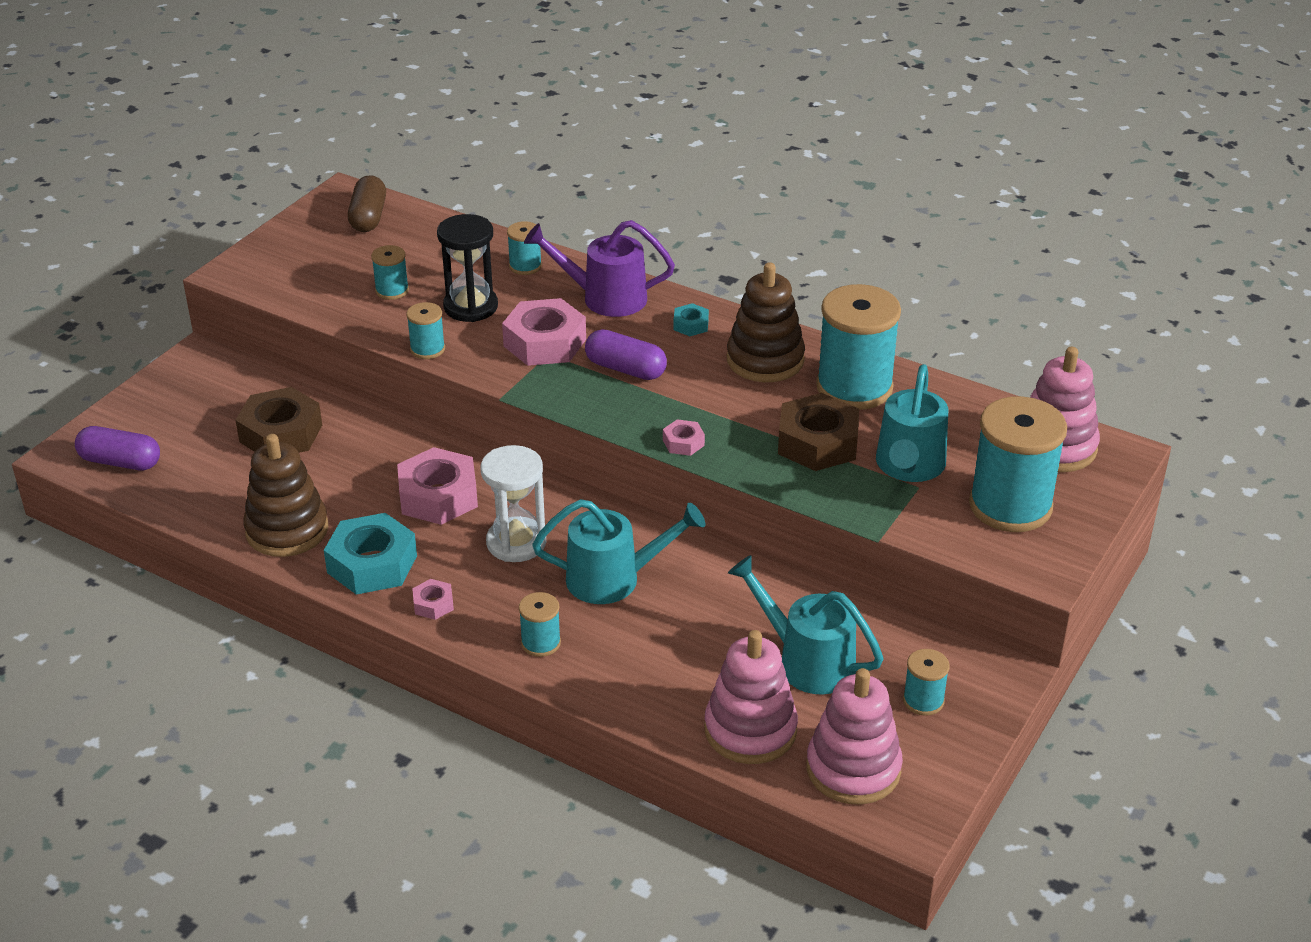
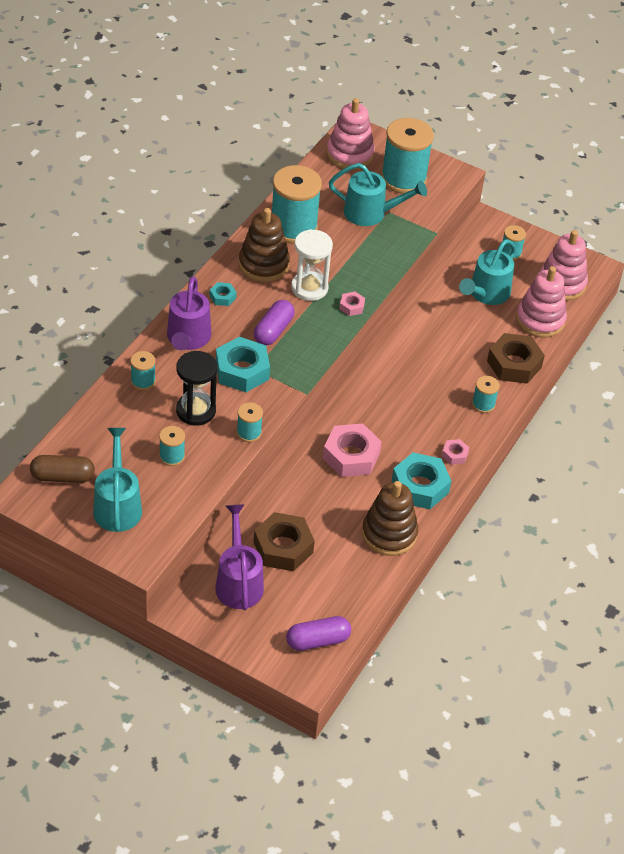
camera: 95 degrees left, 10 degrees up
purple capsule [75,426,160,470] -> purple capsule turned 60 degrees clockwise [286,616,351,651]
white hourglass [481,445,546,562] -> white hourglass moved to [291,229,333,301]
pink nut [502,298,586,366] -> turquoise nut [216,337,270,392]
turquoise watering can [532,499,705,604] -> turquoise watering can moved to [93,428,142,532]
brown nut [778,393,859,471] -> brown nut moved to [487,333,545,384]
none -> purple watering can [215,505,264,610]

